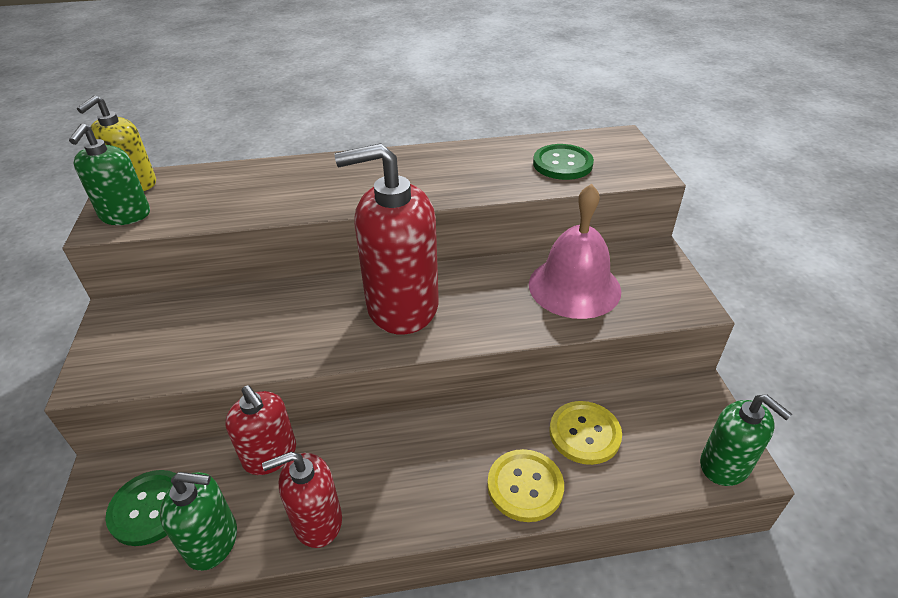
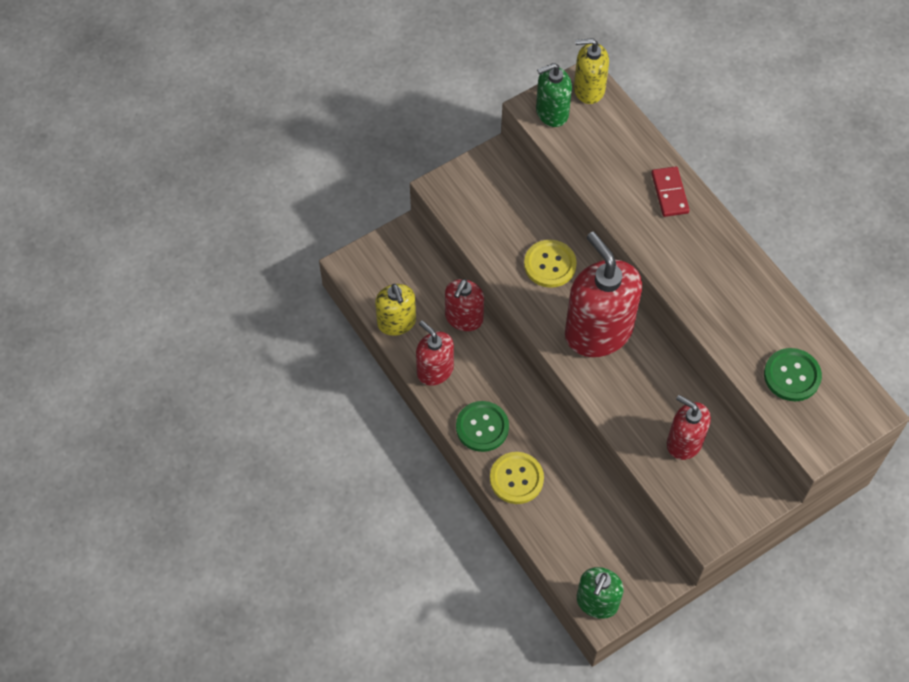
camera: 65 degrees right, 20 degrees up
green button [105,470,177,546] -> green button moved to [456,401,509,452]
green soap dispenser [160,472,237,571] -> yellow soap dispenser [375,284,416,336]
pink bell [529,184,621,319] -> red soap dispenser [667,395,711,460]
yellow button [550,401,622,465] -> yellow button moved to [524,240,577,288]
none -> red domino [651,166,690,217]

